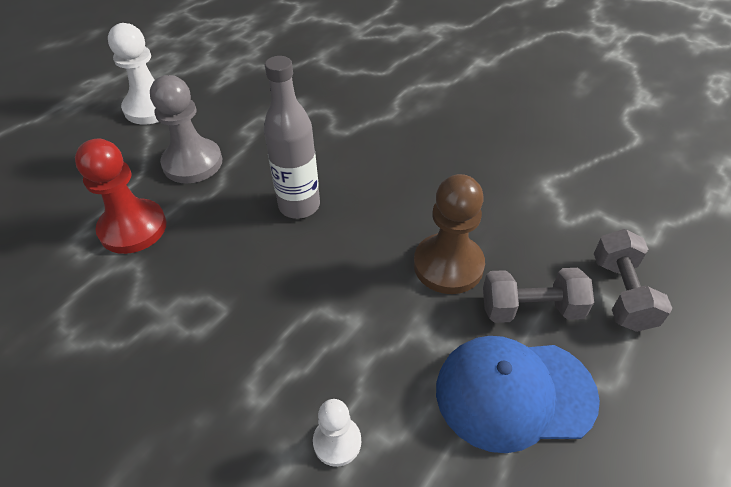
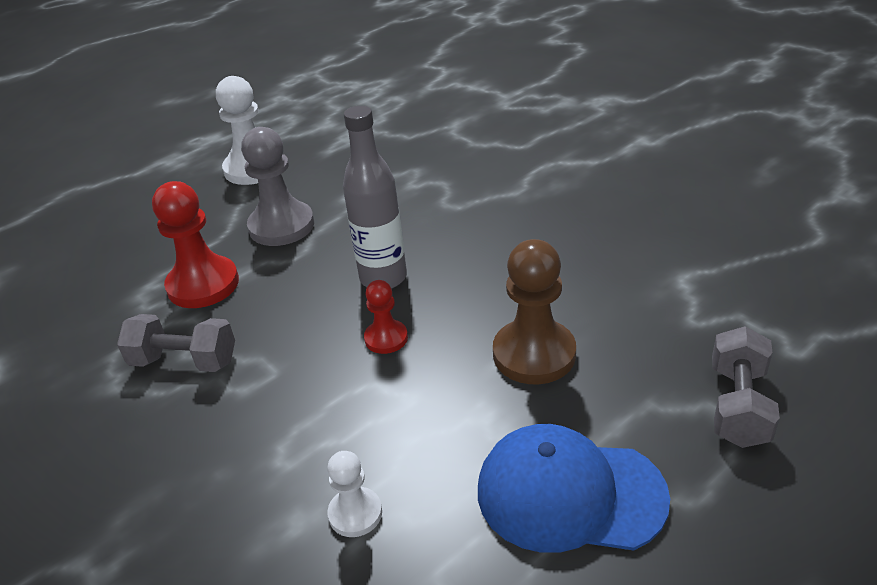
camera: 15 degrees right, 10 degrees down
grey dumbbell [483,268,594,323] -> grey dumbbell moved to [117,314,235,372]
none -> red pawn [364,280,408,354]

